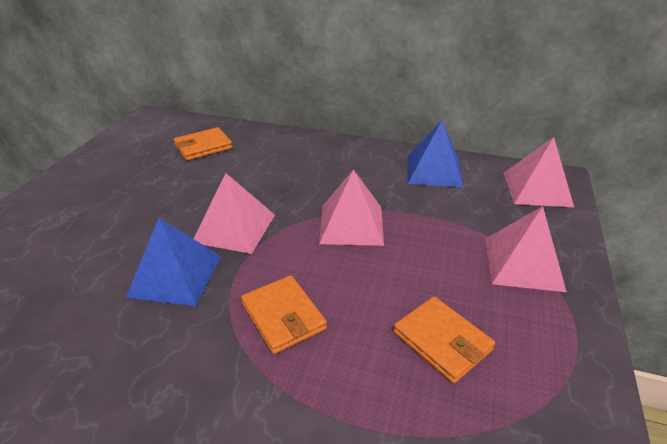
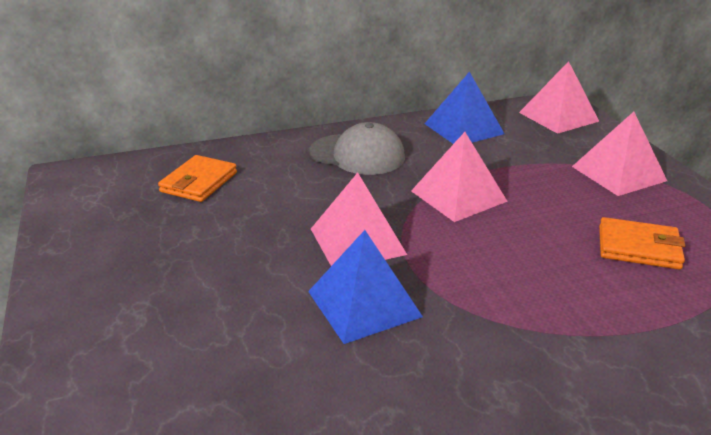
camera: 35 degrees left, 5 degrees down
orange wallet [241,275,327,354] -> none
none -> grey cap [309,122,405,175]

